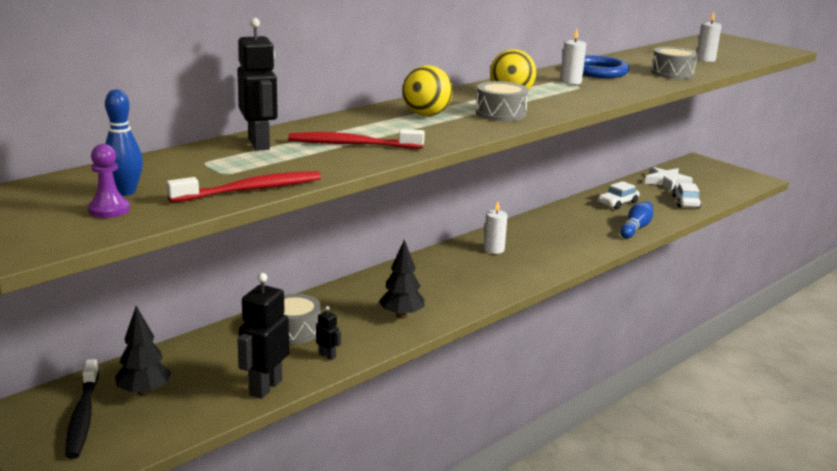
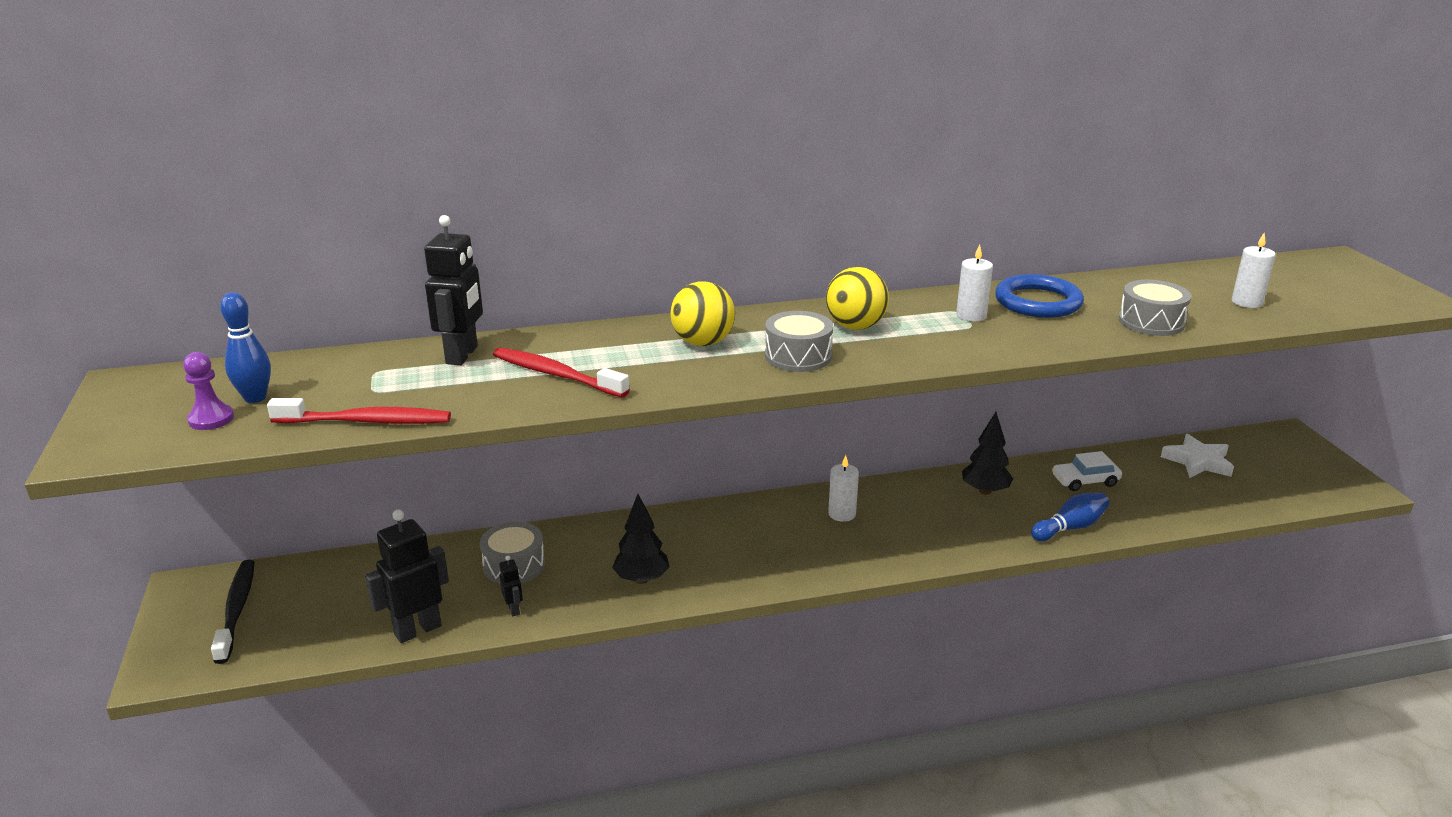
camera: 30 degrees right, 5 degrees up
black toothbrush [65,359,99,459] -> black toothbrush turned 150 degrees clockwise [211,560,254,664]
black tree [115,306,171,396] -> black tree moved to [962,412,1013,495]
white car [672,183,701,208] -> none

